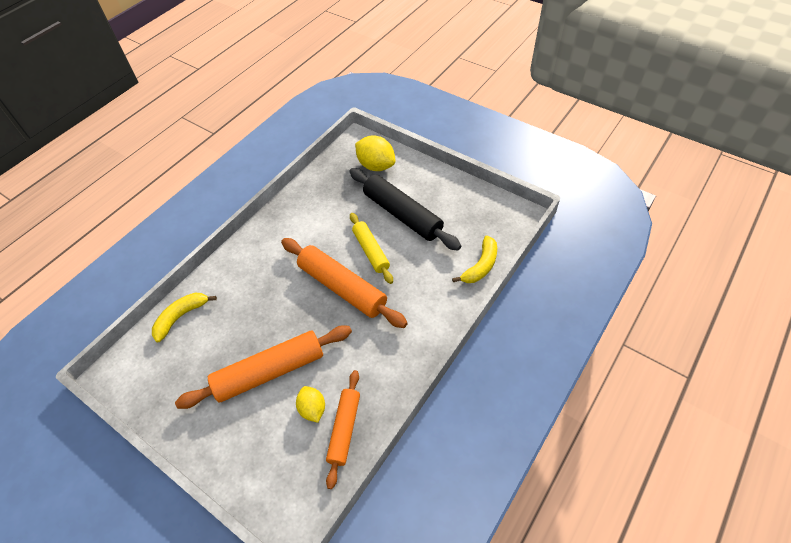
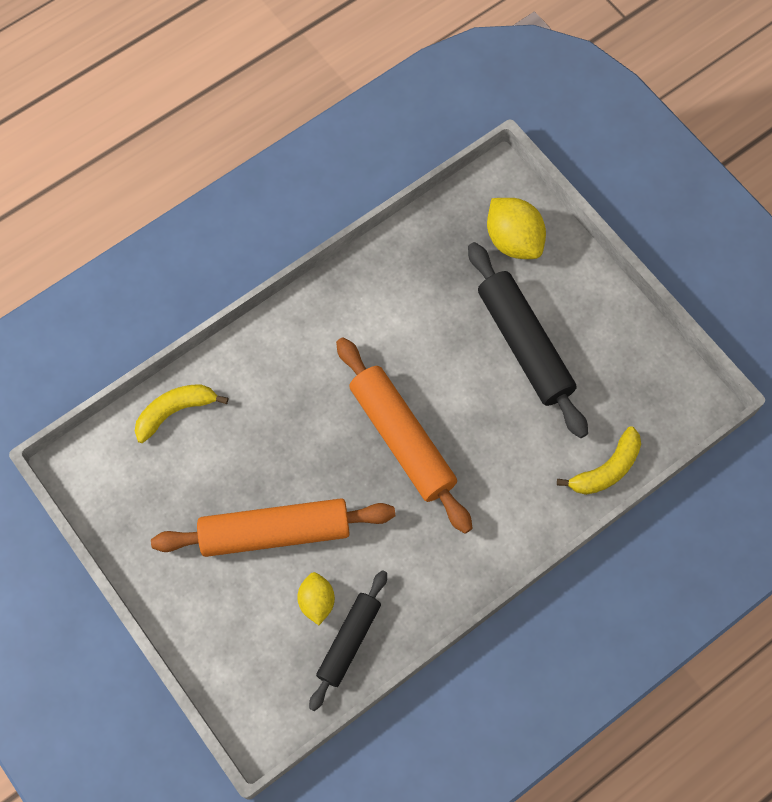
camera: 15 degrees right, 15 degrees up
orange rolling pin [326,370,360,489] -> black rolling pin [309,570,387,711]
yellow rolling pin [350,213,393,284] -> none

